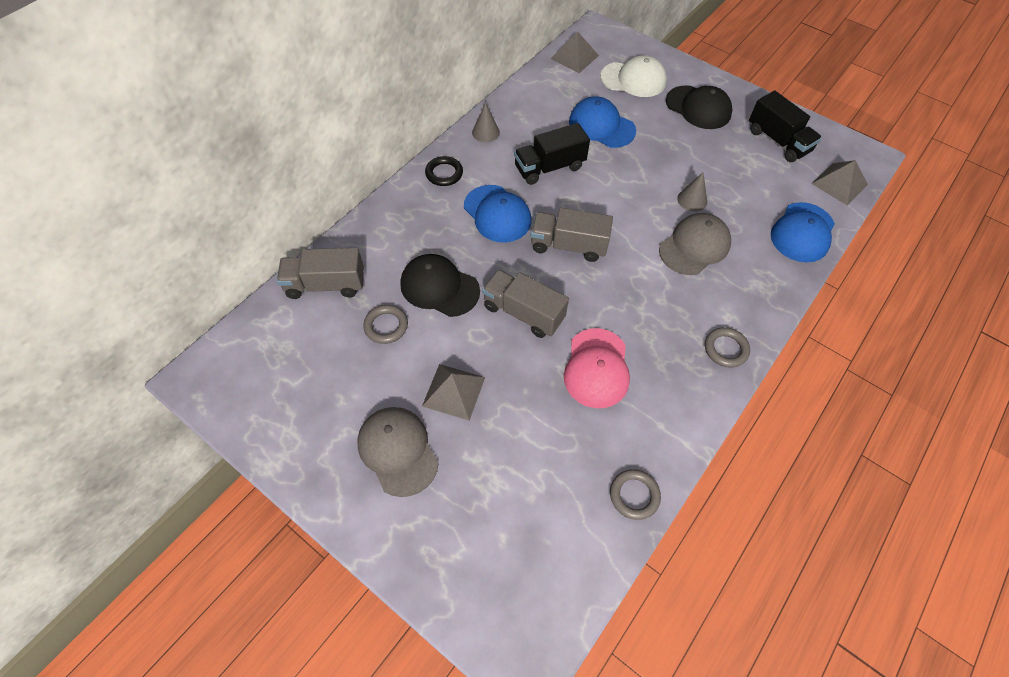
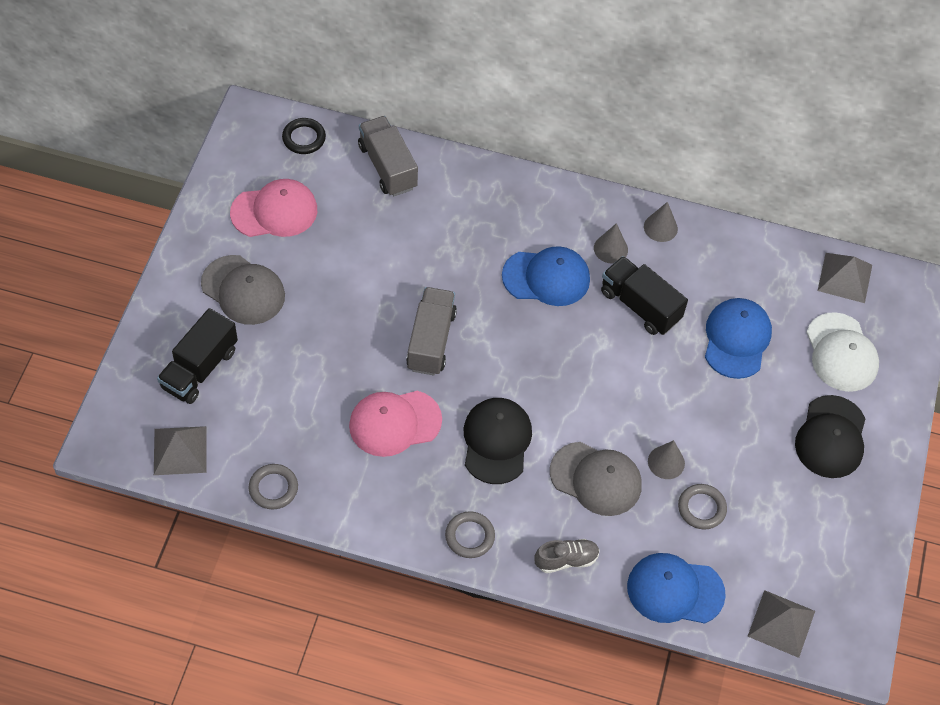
camera: 65 degrees right, 0 degrees up
grey cap [357,407,439,497] -> grey cap turned 90 degrees clockwise [201,255,285,325]
grey ring [363,305,408,344] -> grey ring moved to [678,484,727,529]
black cap [400,254,480,317] -> black cap moved to [464,398,532,484]
grey pyramid [422,364,485,420] -> grey pyramid moved to [154,426,207,475]
black ring [425,156,463,186] -> black ring moved to [282,118,326,154]
blue cap [464,185,531,243] -> blue cap turned 120 degrees counterclockwise [502,246,590,306]
grey truck [531,208,613,262] -> none
black truck [749,91,822,162] -> black truck moved to [157,308,238,404]
none -> pink cap [230,179,317,237]
none -> grey shoe [535,539,600,573]
none -> grey cone [594,223,628,264]

